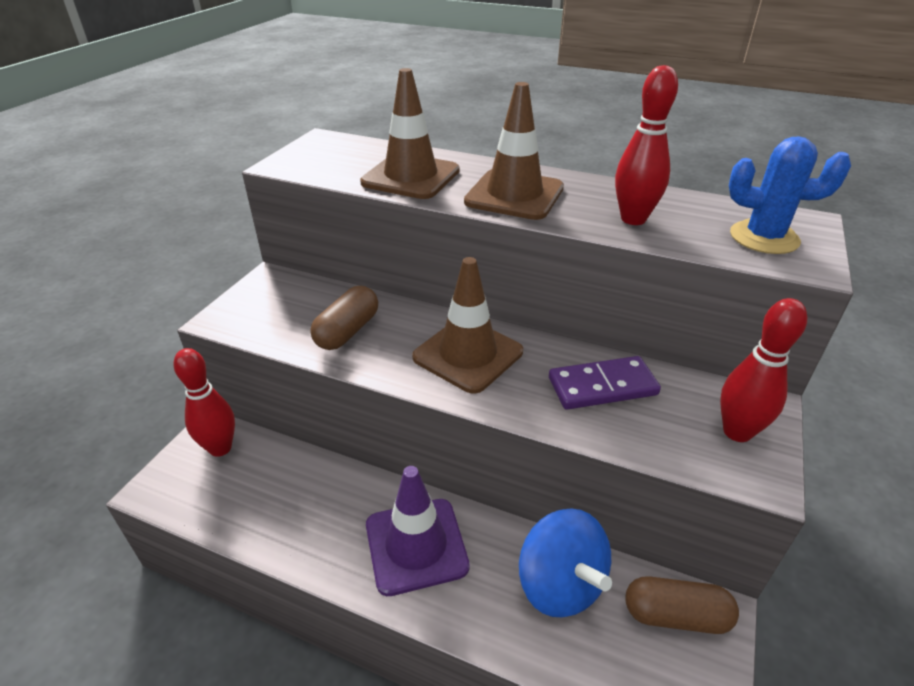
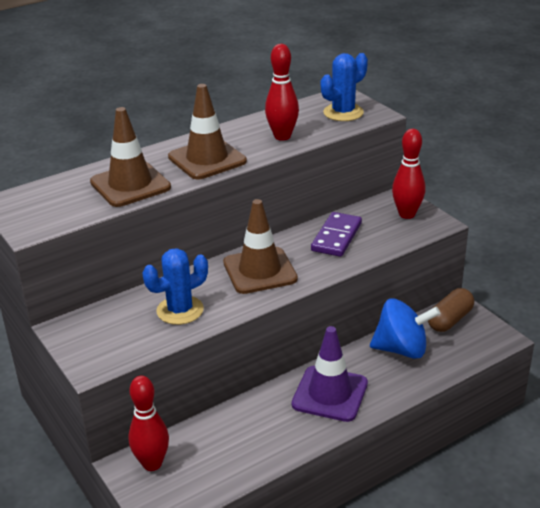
camera: 55 degrees left, 5 degrees down
brown capsule [310,286,378,350] -> blue cactus [142,248,208,325]

